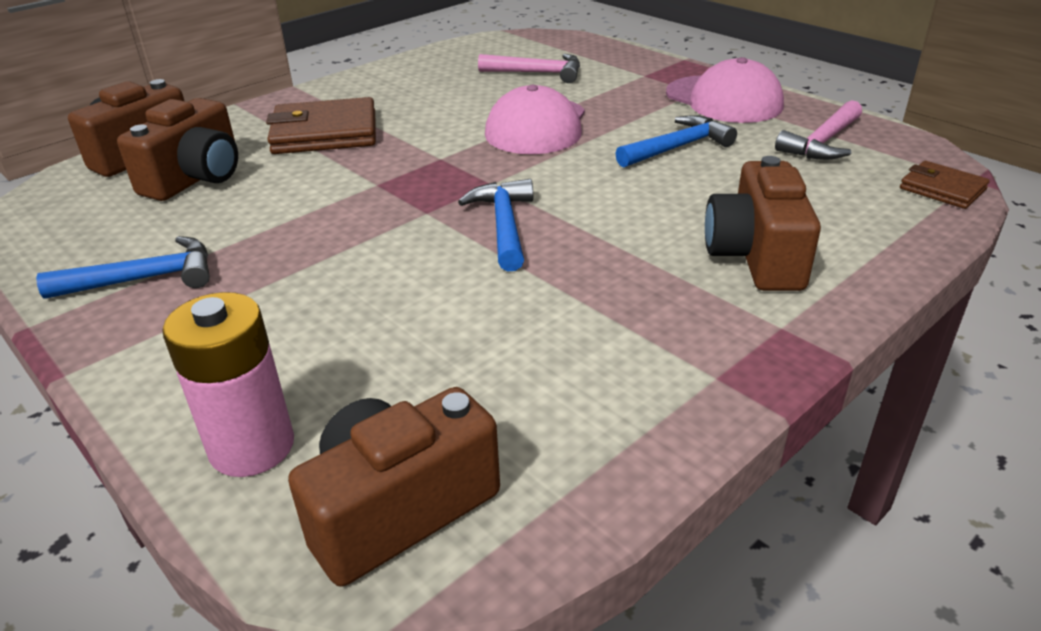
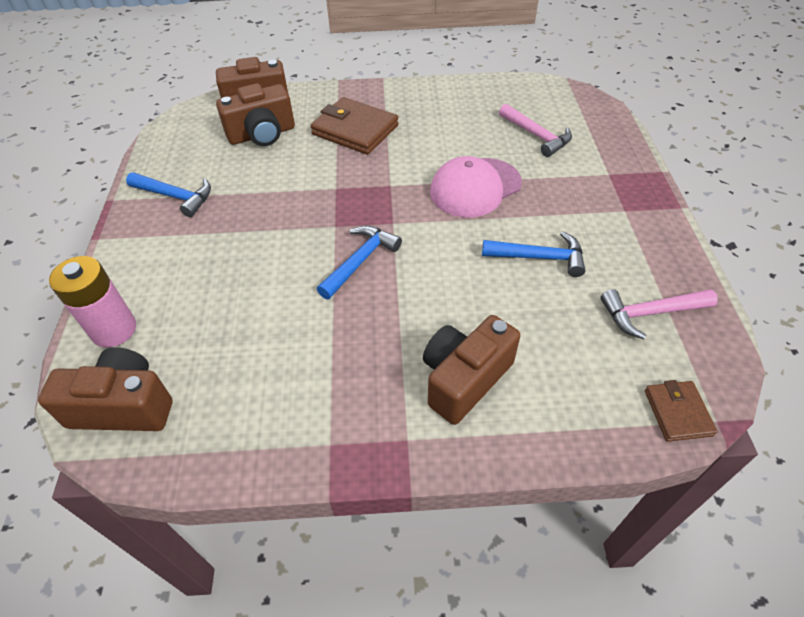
camera: 40 degrees right, 15 degrees up
pink cap [666,57,784,123] -> none

